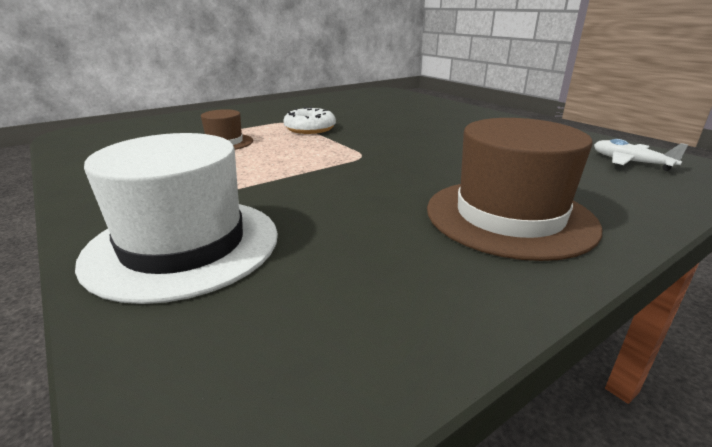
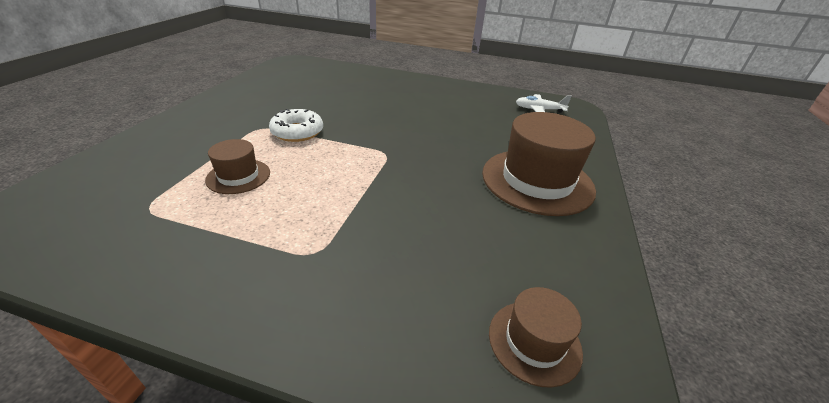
camera: 40 degrees left, 10 degrees up
white hat [75,133,278,304] -> none
none -> brown hat [489,287,583,388]

